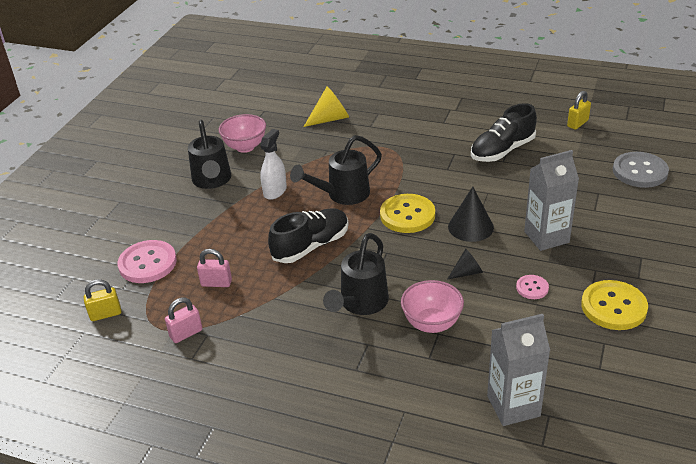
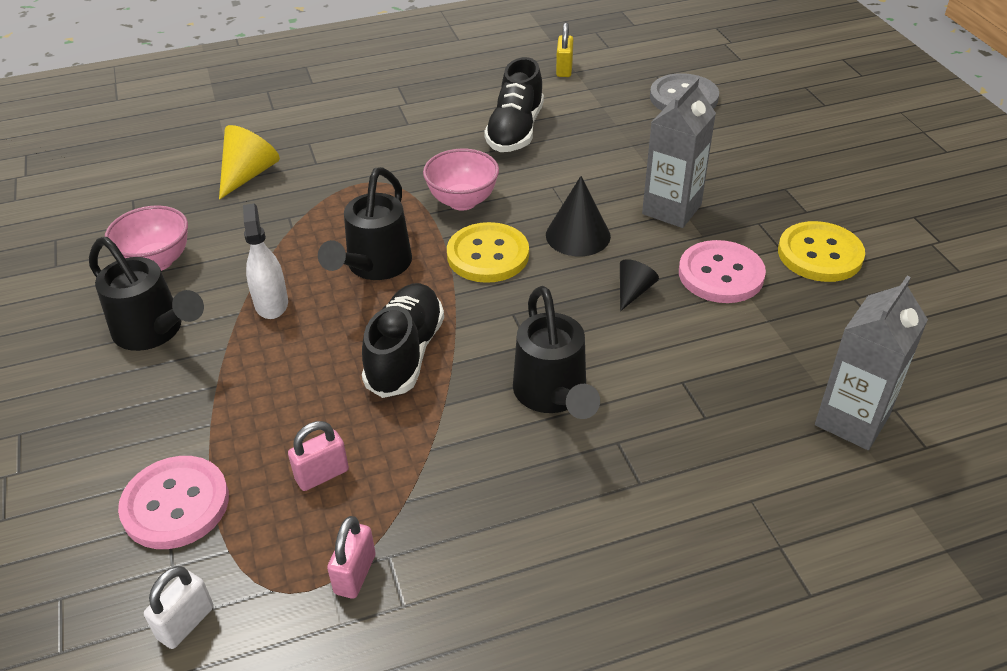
camera: 40 degrees left, 5 degrees up
yellow padlock [84,279,121,321] -> white padlock [144,566,214,649]
pink bowl [401,280,464,333] -> pink bowl moved to [423,149,499,211]
pink button [516,275,549,299] -> pink button [679,240,766,303], size x1.93

